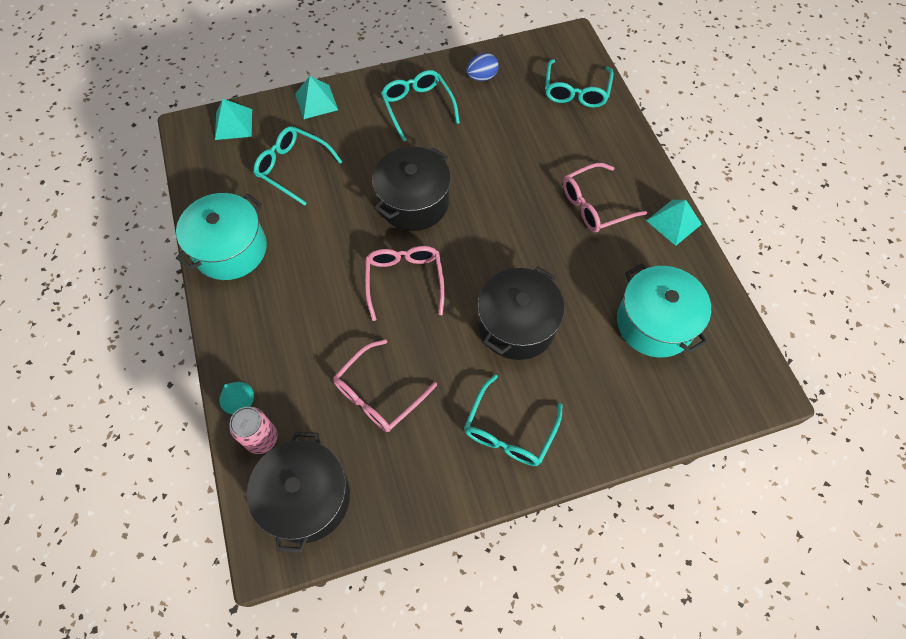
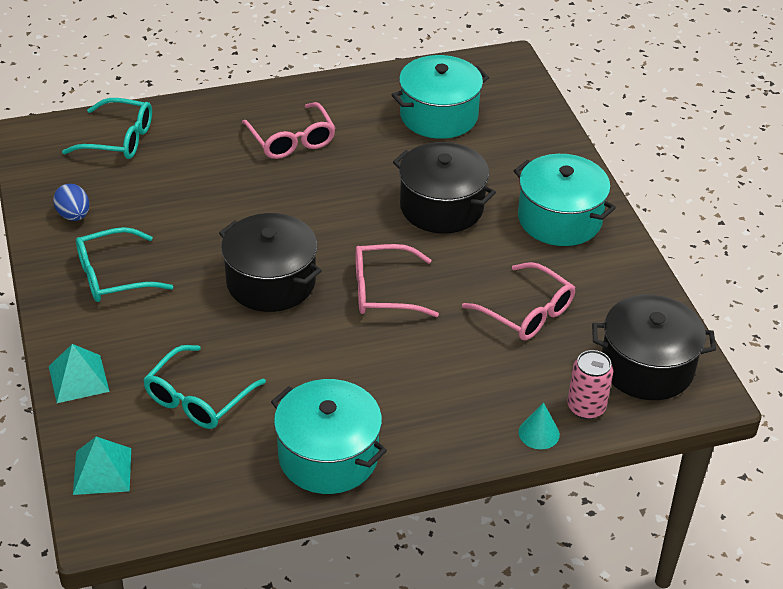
camera: 90 degrees left, 20 degrees down
turquoise glasses [464,374,562,466] -> turquoise pot [514,154,616,246]
turquoise pyramid [646,200,702,246] -> none

